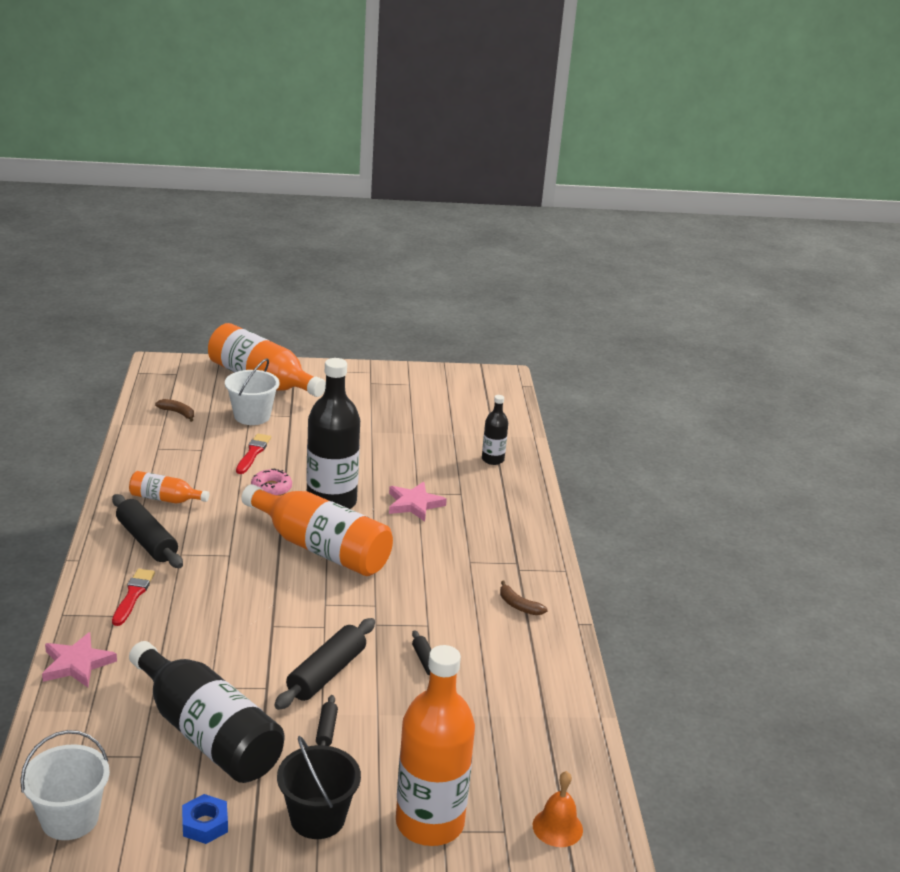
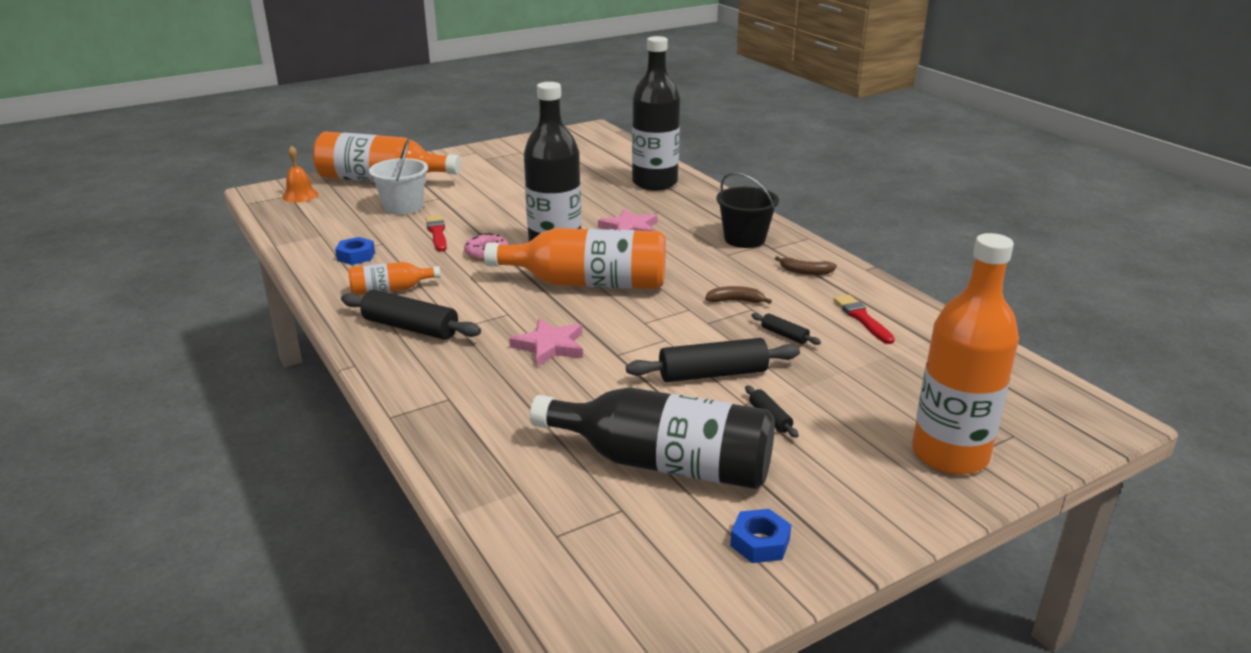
camera: 25 degrees left, 0 degrees up
white bucket [20,730,110,840] -> none
pink star [42,632,117,687] -> pink star moved to [509,318,583,367]
red brush [112,569,155,626] -> red brush moved to [833,295,895,344]
brown banana [155,399,194,422] -> brown banana moved to [705,286,772,304]
black rolling pin [274,618,375,710] -> black rolling pin turned 75 degrees clockwise [626,338,800,382]
black bucket [277,736,361,839] -> black bucket moved to [716,172,779,248]
black bottle [482,395,508,465] -> black bottle [632,36,680,190], size x2.04
orange bell [533,771,583,847] -> orange bell moved to [282,145,318,203]
none -> blue nut [335,237,375,265]

